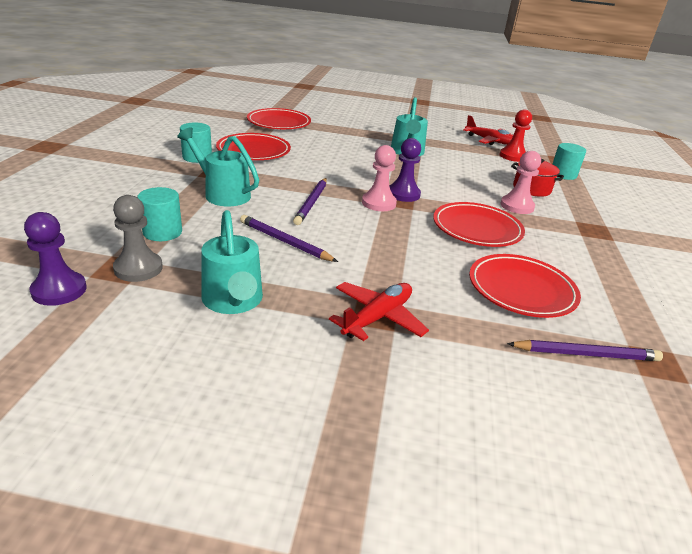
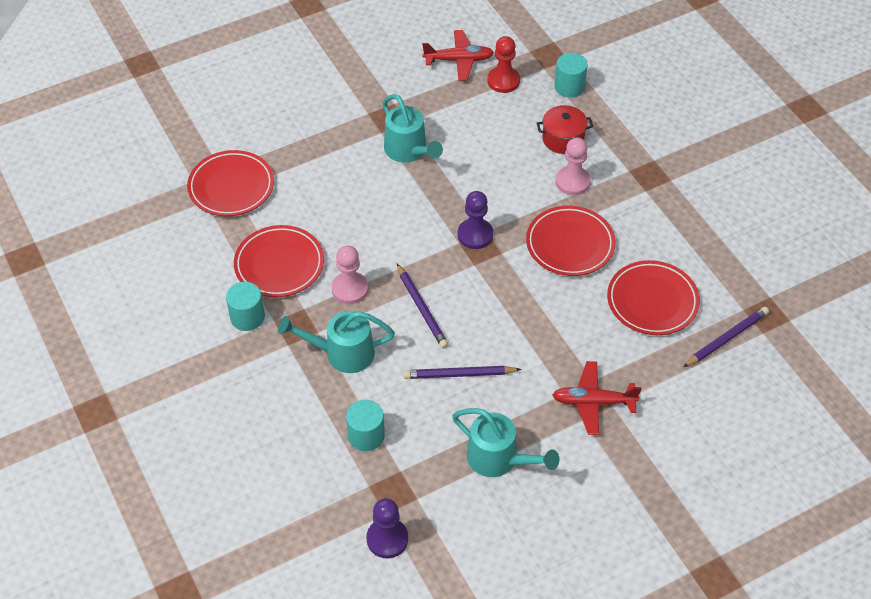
camera: 35 degrees left, 20 degrees up
grey pawn [113,195,163,282] -> none
red plane [329,282,429,341] -> red plane turned 90 degrees counterclockwise [552,361,641,435]
pink pawn [362,145,397,211] -> pink pawn moved to [331,245,368,304]

